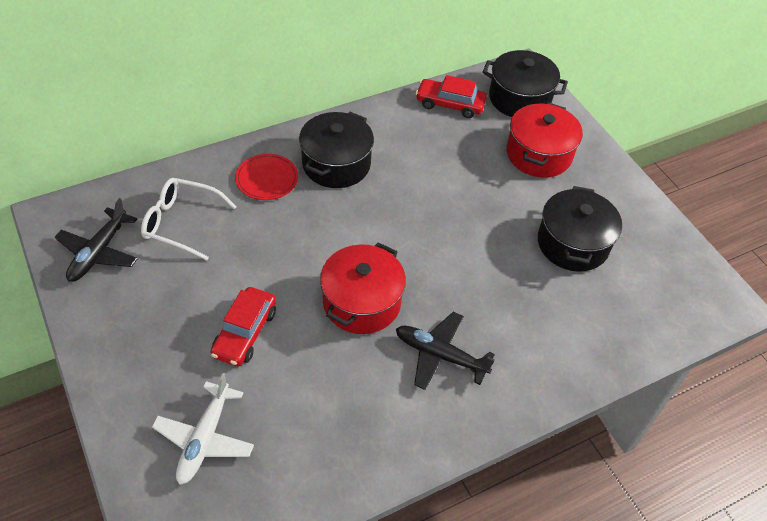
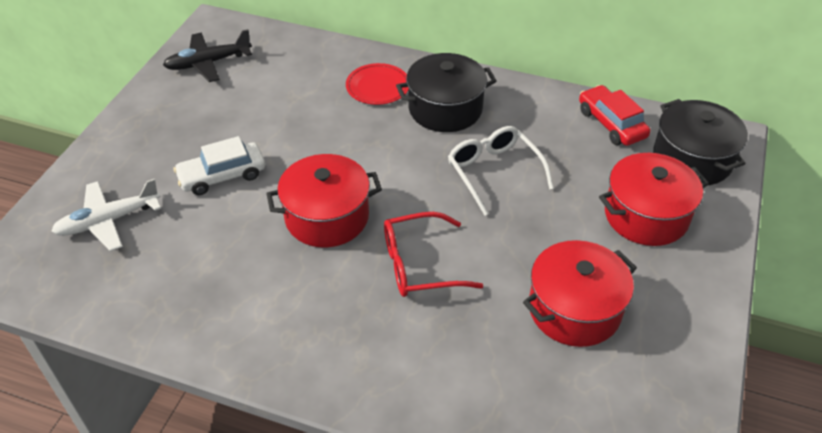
camera: 50 degrees right, 5 degrees down
white glasses [141,178,237,260] -> white glasses moved to [448,126,554,216]
red car [210,287,276,366] -> white car [173,136,265,195]
black plane [396,312,495,390] -> none
black pot [538,186,622,272] -> red pot [523,240,637,347]
none -> red glasses [384,212,484,297]

